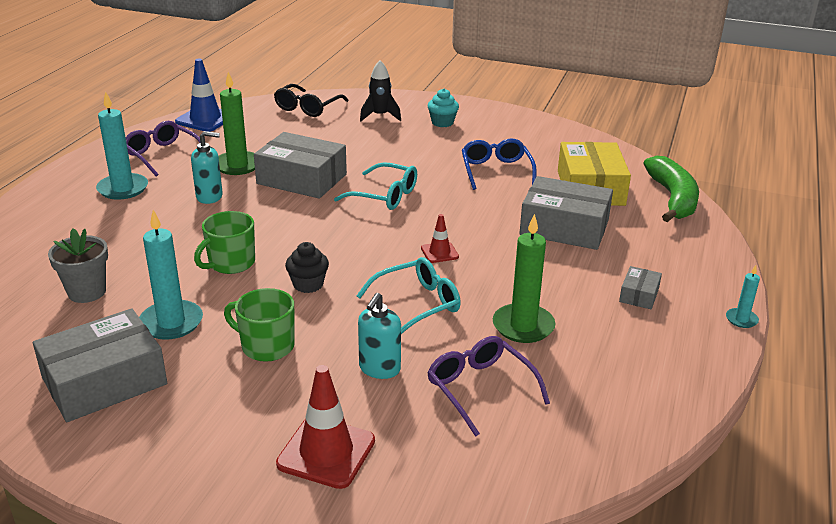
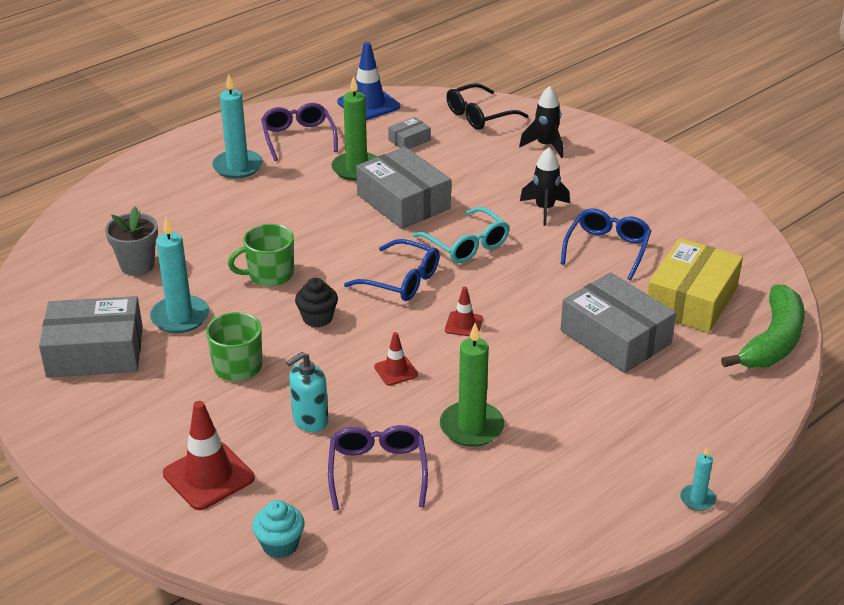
camera: 30 degrees right, 5 degrees up
turquoise soap dispenser [191,131,223,204] -> none
turquoise glasses [356,257,461,334] -> red traffic cone [374,332,418,386]
turquoise cupcake [428,88,459,127] -> turquoise cupcake moved to [252,500,305,558]
grey box [619,266,662,309] -> grey box moved to [388,117,431,149]
none -> blue glasses [344,239,440,301]
none -> black rocket [520,147,570,226]

